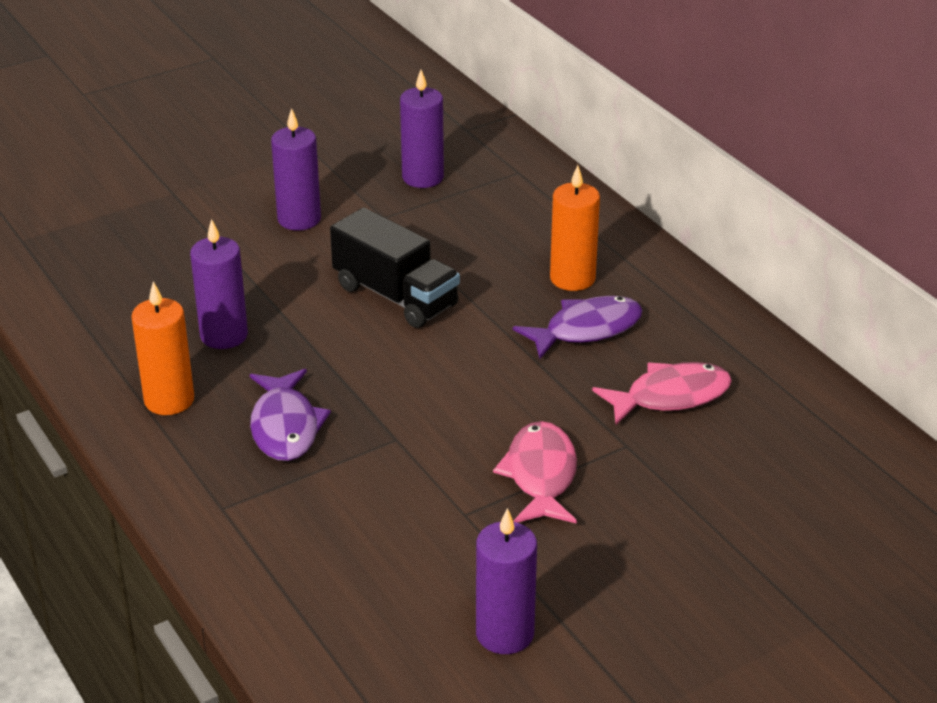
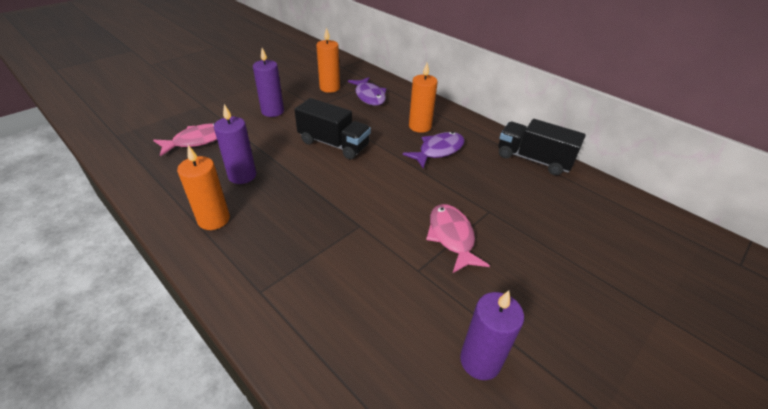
camera: 15 degrees left, 5 degrees up
purple fish [250,369,331,461] -> purple fish moved to [348,77,386,106]
purple candle [400,70,444,188] -> orange candle [316,28,340,93]
pink fish [592,362,732,425] -> pink fish moved to [153,123,217,157]
none -> black truck [498,119,586,175]

